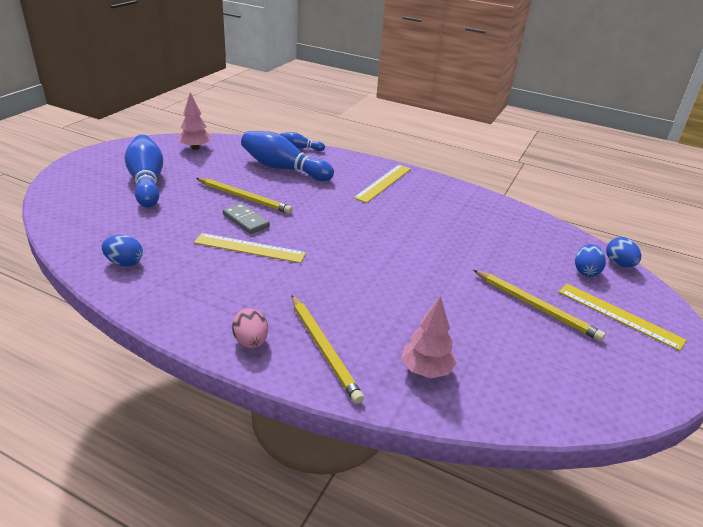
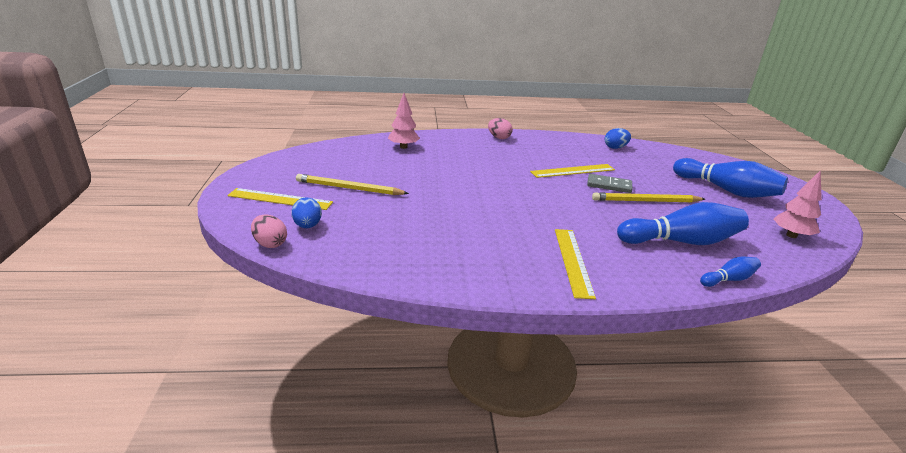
camera: 150 degrees right, 5 degrees down
yellow pencil [291,295,364,404] -> none
blue egg [606,237,641,267] -> pink egg [251,215,287,248]

